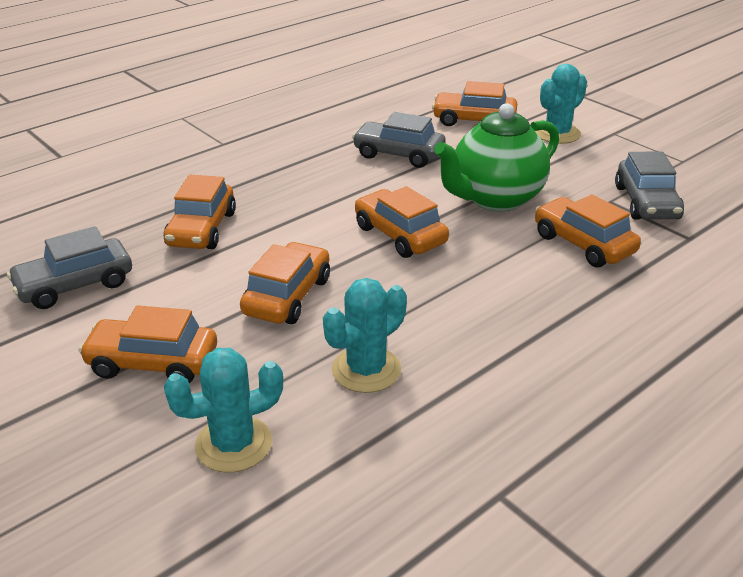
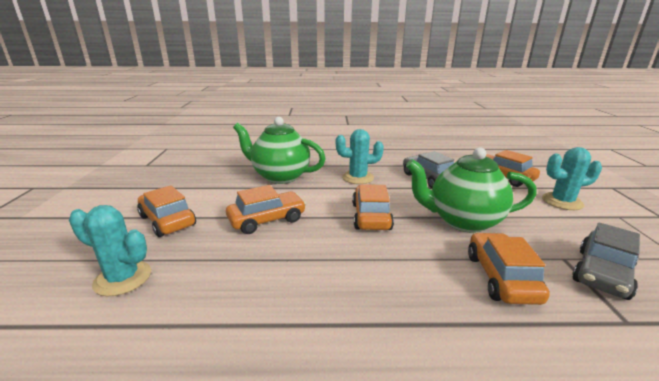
camera: 40 degrees right, 10 degrees down
grey car [7,226,132,309] -> none
orange car [164,175,236,249] -> green teapot [233,117,326,184]
turquoise cactus [323,278,407,393] -> turquoise cactus moved to [336,129,384,184]

